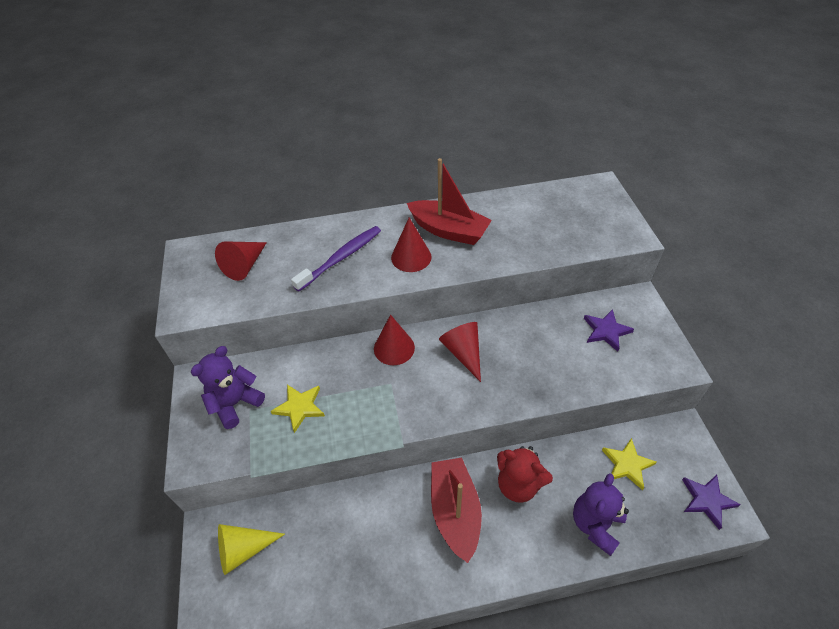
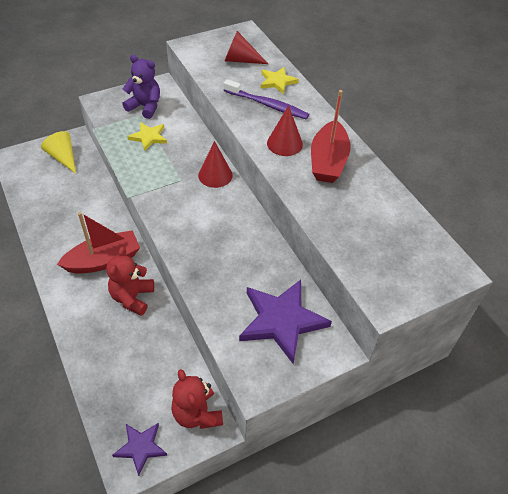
camera: 70 degrees right, 0 degrees up
red cone [439,322,481,382] -> none
purple teddy bear [573,473,629,556] -> none
purple star [584,309,634,352] -> purple star [239,280,332,364], size x1.83
yellow star [602,438,657,490] -> yellow star moved to [261,67,299,94]
none -> red teddy bear [171,369,223,429]

